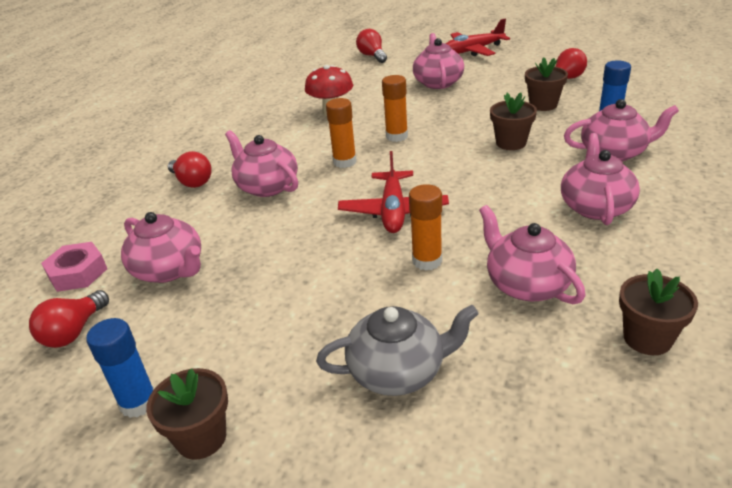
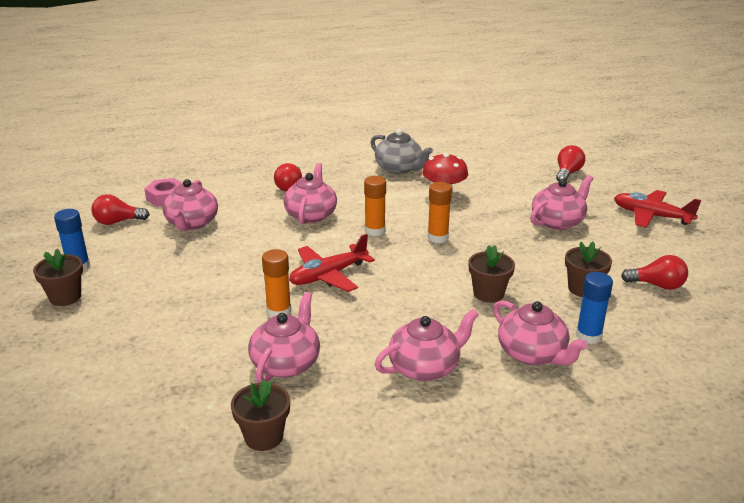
camera: 50 degrees right, 5 degrees down
grey teapot [316,305,479,396] -> grey teapot moved to [371,129,433,174]

